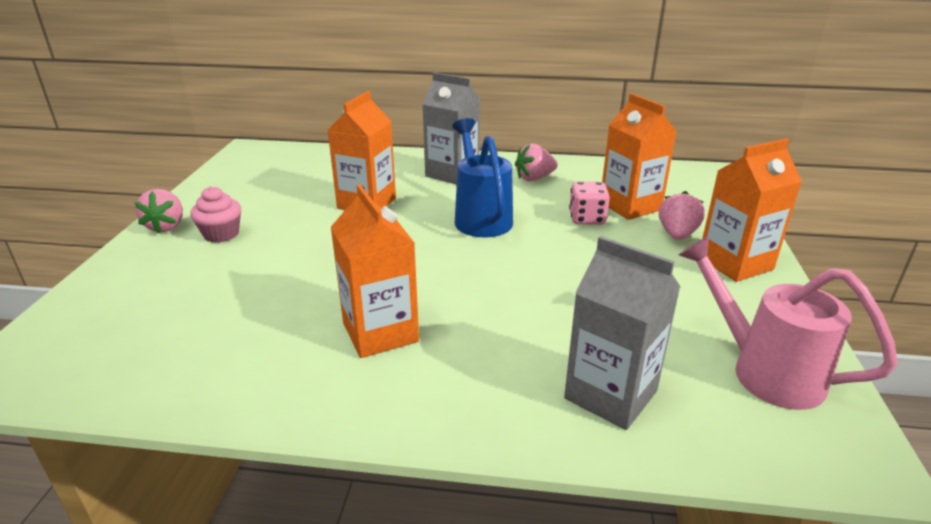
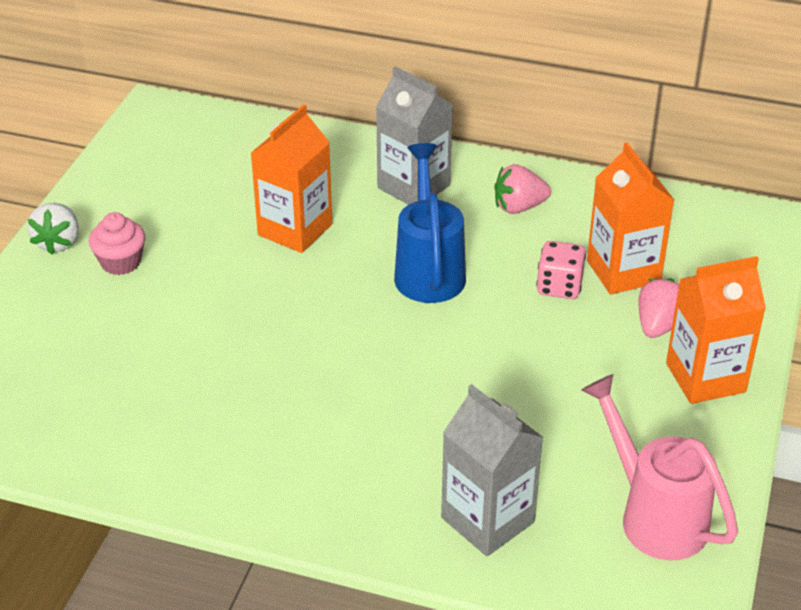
camera: 10 degrees right, 10 degrees up
pink strawberry [135,189,183,234] -> white strawberry [28,203,79,255]
orange carton [331,184,419,358] -> none

